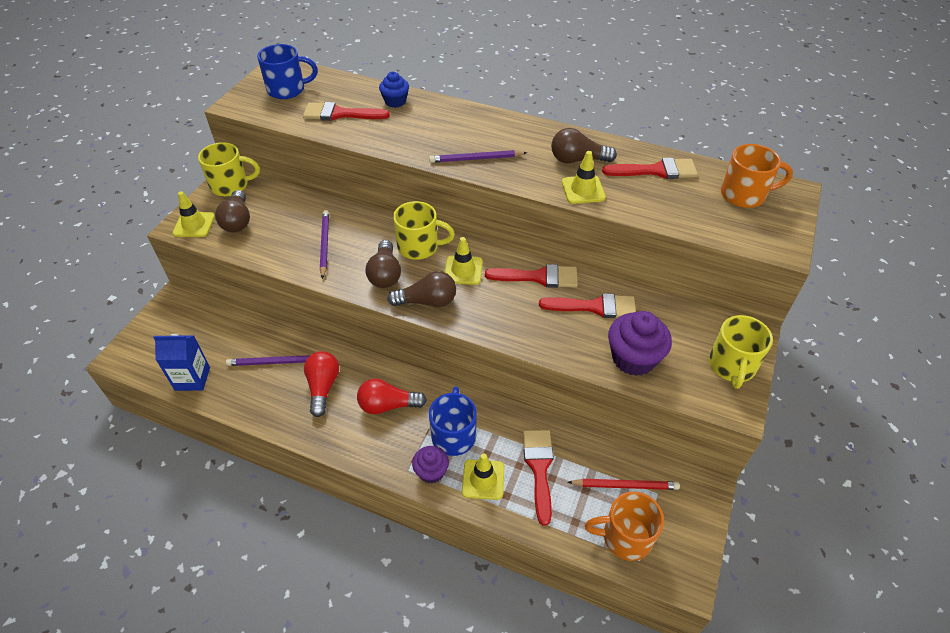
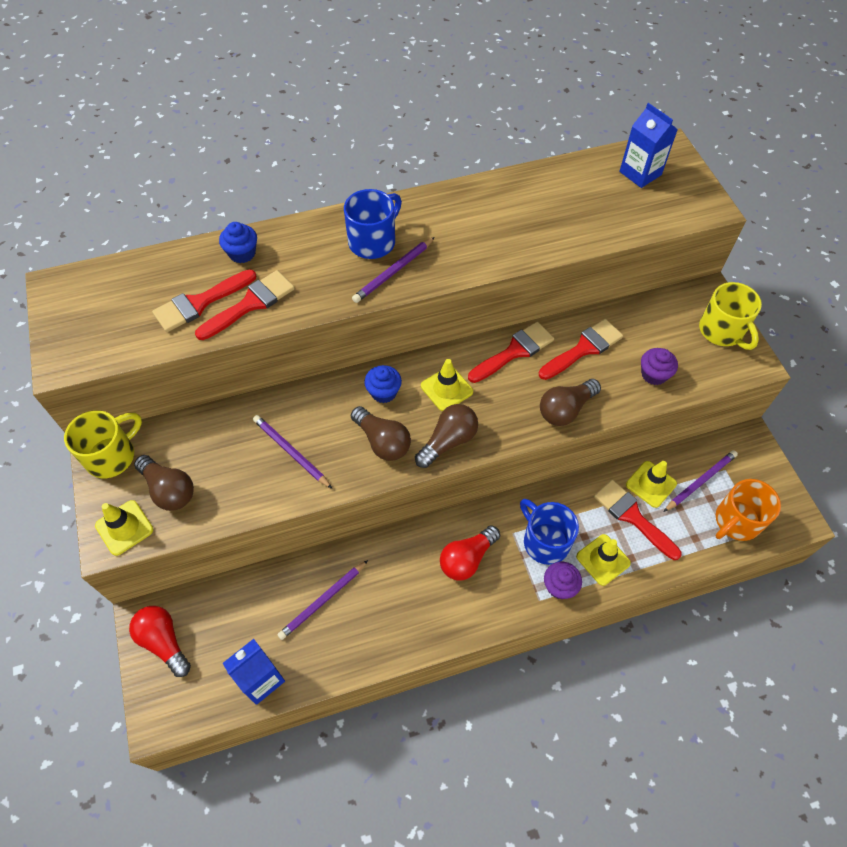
camera: 40 degrees left, 10 degrees up
blue mug [257,44,318,99] -> blue mug moved to [344,189,402,259]
red light bulb [304,351,339,417] -> red light bulb moved to [129,606,191,677]
yellow mug [393,201,455,260] -> blue cupcake [364,365,402,403]
brown light bulb [551,128,617,164] -> brown light bulb moved to [540,379,601,426]
yellow traffic cone [562,151,606,204] -> yellow traffic cone moved to [626,461,677,508]
red pencil [567,479,680,490] -> purple pencil [664,450,738,512]
red brush [602,158,698,179] -> red brush moved to [195,270,295,340]
purple cupcake [608,311,672,376] -> purple cupcake [641,348,678,385], size x0.60
orange mug [721,144,793,208] -> blue carton [619,103,678,188]

